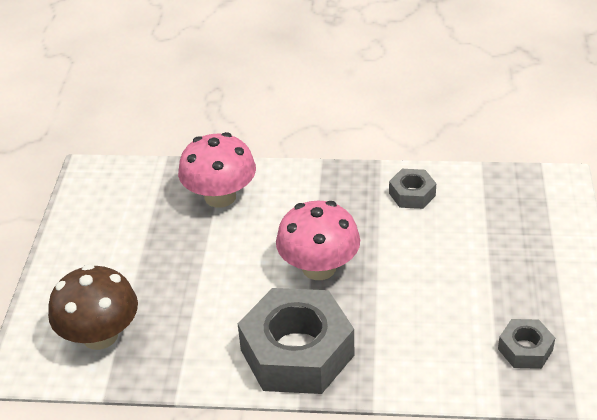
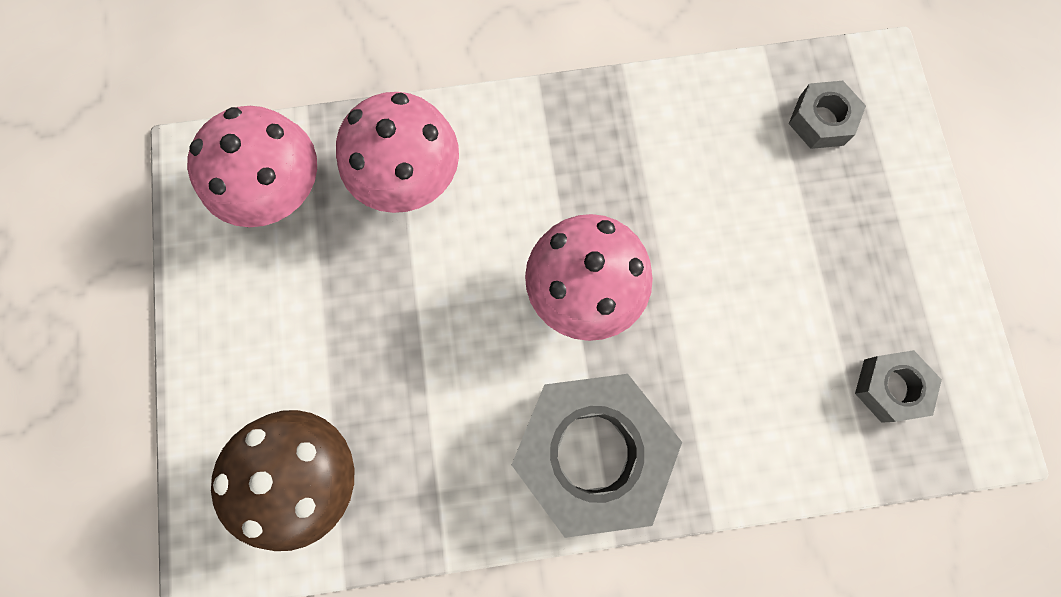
camera: 15 degrees left, 35 degrees up
grey nut [389,169,436,209] -> grey nut moved to [789,81,866,149]
none -> pink mushroom [187,106,317,227]

